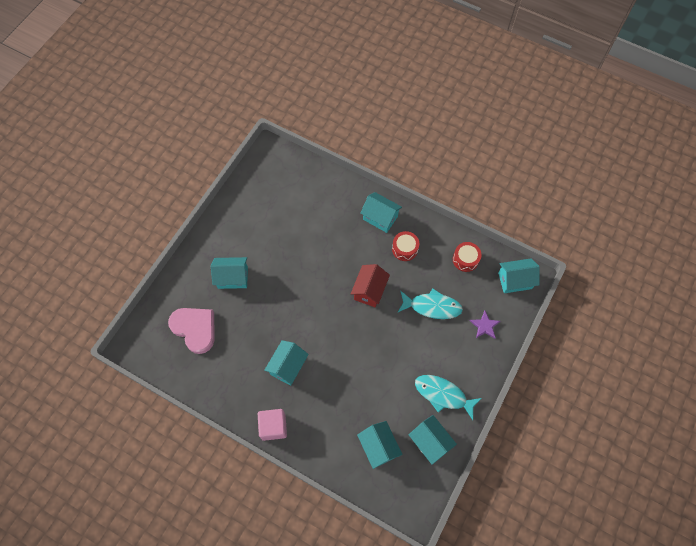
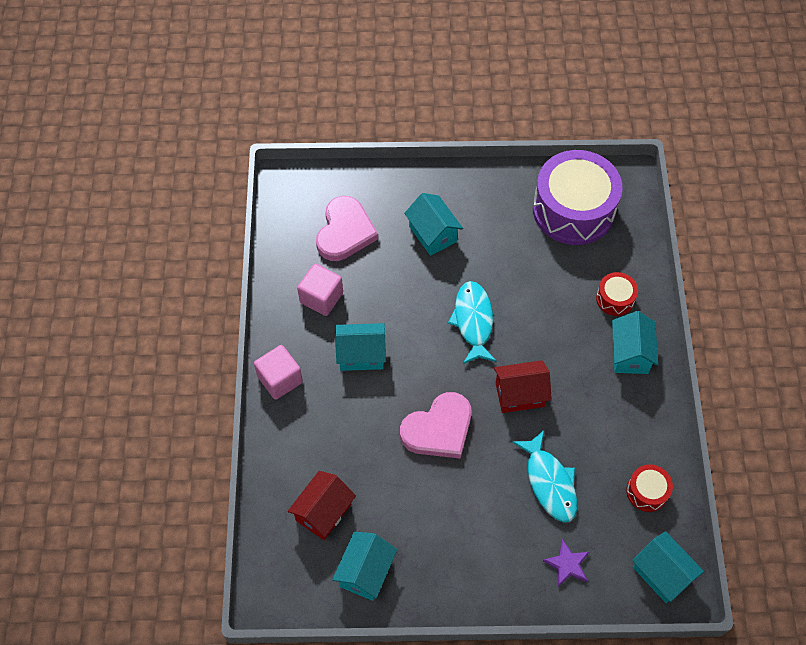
camera: 60 degrees right, 5 degrees down
turquoise house [357,421,402,469] -> red house [288,471,356,540]
red drum [392,231,419,261] -> red drum moved to [596,272,638,316]
turquoise fish [415,375,482,420] -> turquoise fish moved to [448,281,497,364]
none -> pink cube [297,264,343,316]
none -> pink heart [400,392,472,459]
none -> purple drum [533,150,623,245]

